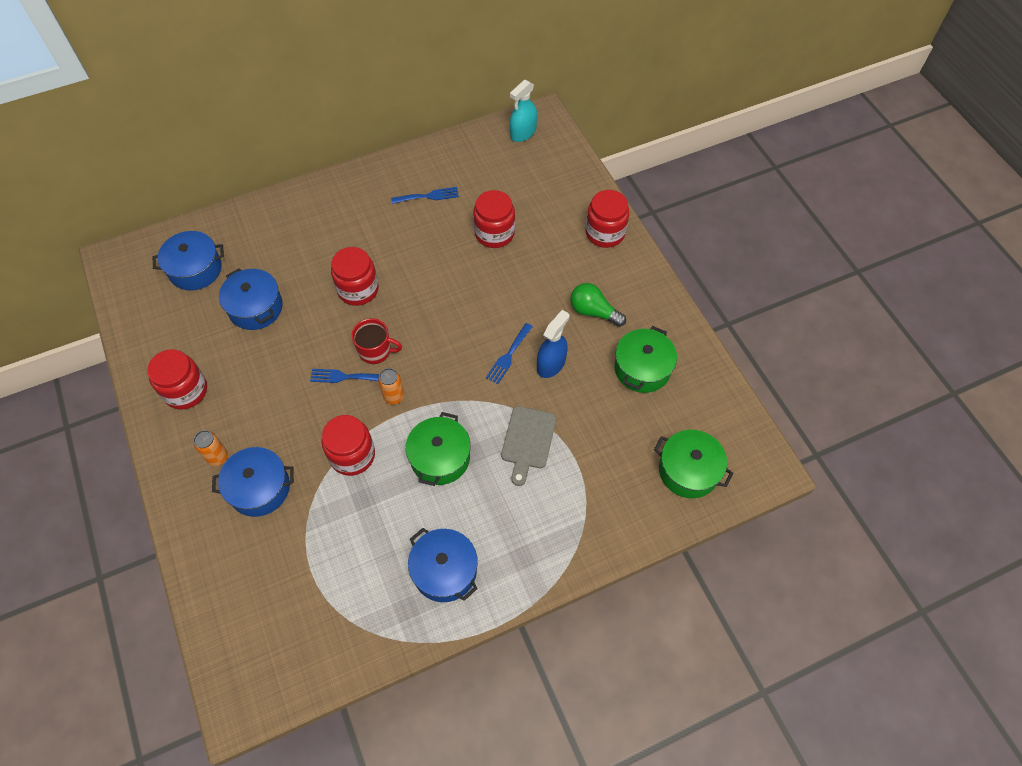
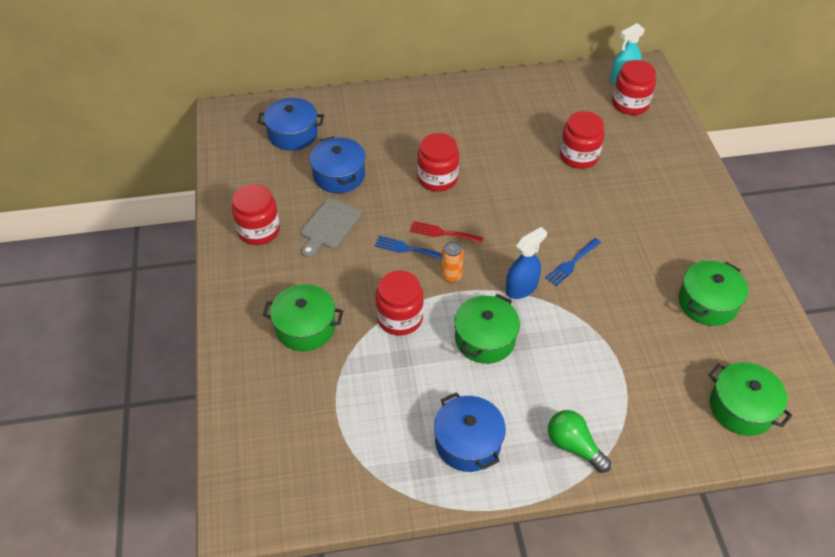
camera: 15 degrees right, 10 degrees down
orange can [193,430,228,466] -> none
blue pot [212,447,294,517] -> green pot [263,284,343,351]
red mug [351,318,402,364] -> red fork [410,221,483,243]
blue fork [391,187,459,204] -> none
grey cutting board [501,406,556,486] -> grey cutting board moved to [301,198,362,258]
blue spray bottle [537,310,570,378] -> blue spray bottle moved to [506,227,547,299]
green light bulb [570,283,626,327] -> green light bulb moved to [548,410,611,473]
red jar [585,190,629,248] -> red jar moved to [612,60,656,115]

